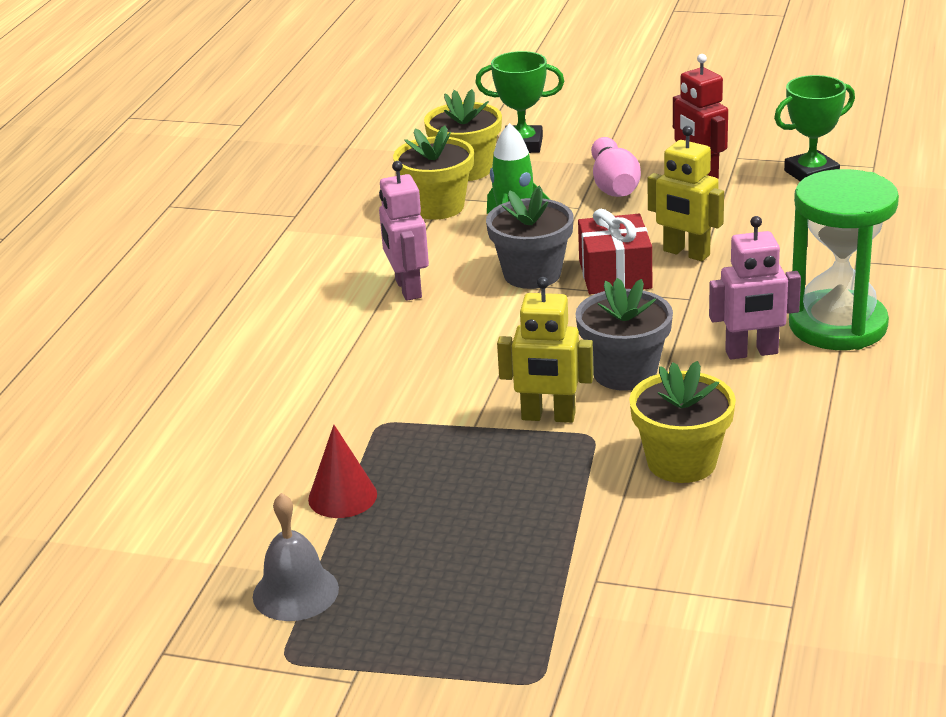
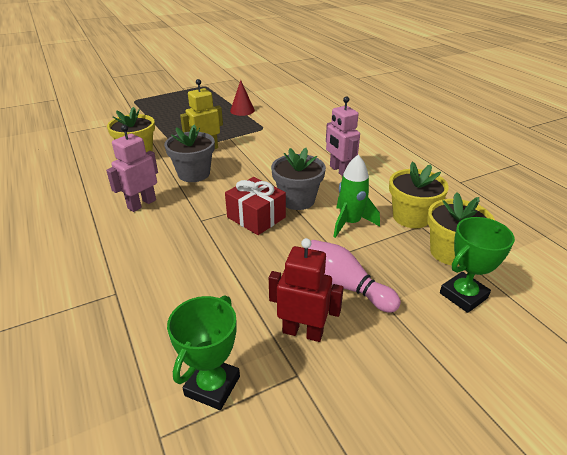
camera: 135 degrees right, 5 degrees up
grey bell [253,493,339,621] -> none
pink robot [379,161,429,301] -> pink robot turned 150 degrees counterclockwise [326,97,360,176]
yellow robot [648,126,724,261] -> none
green hourglass [789,169,899,350] -> none

